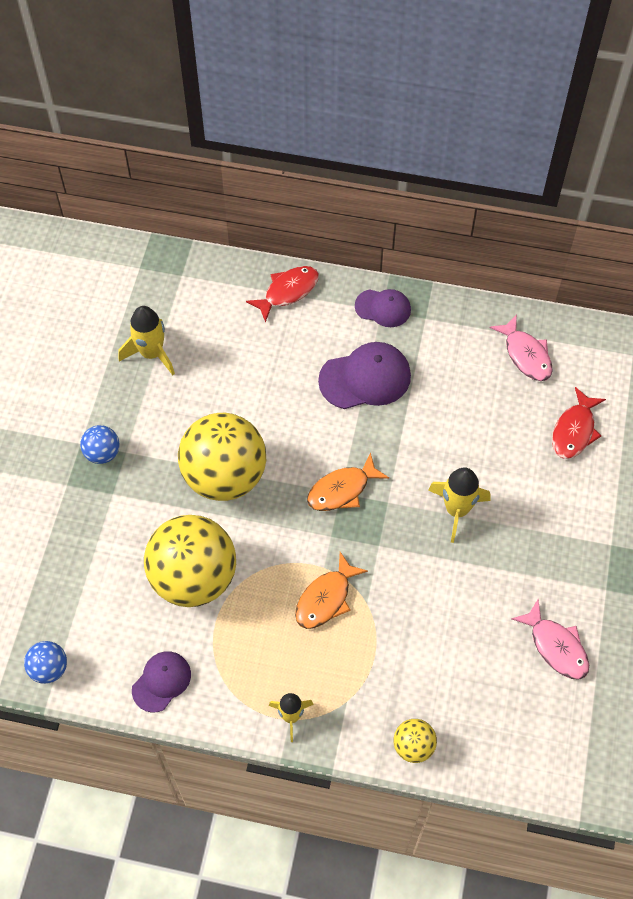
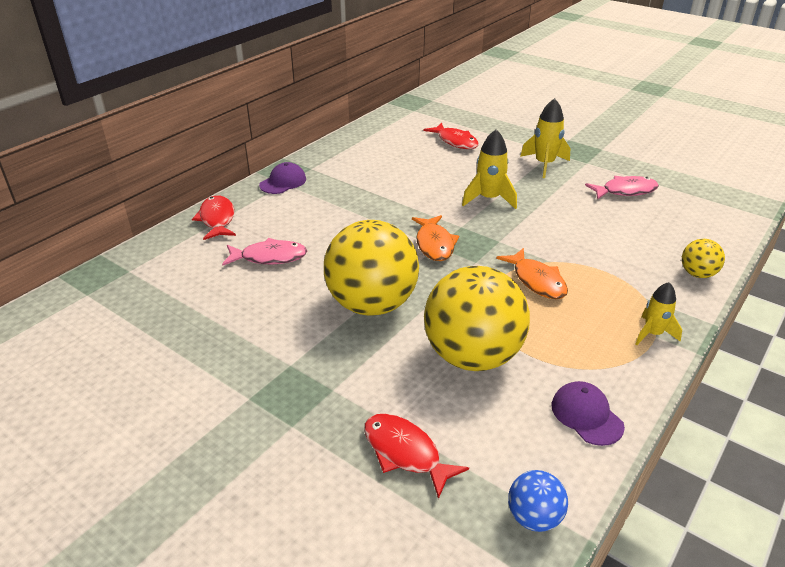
camera: 65 degrees left, 25 degrees down
blue ball [80,425,120,464] -> none
yellow rocket [118,306,175,375] -> yellow rocket moved to [520,98,570,178]
purple cap [318,342,411,409] -> none
pink fish [490,314,553,381] -> pink fish moved to [222,238,307,266]
none -> red fish [364,414,469,499]

